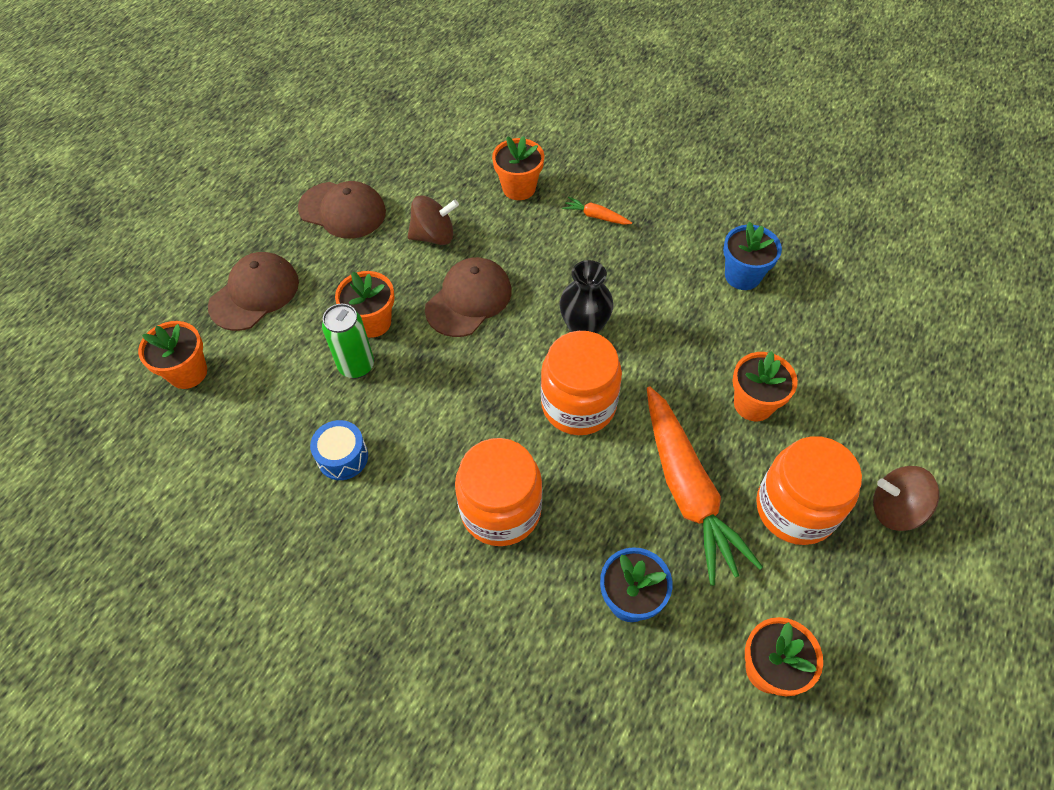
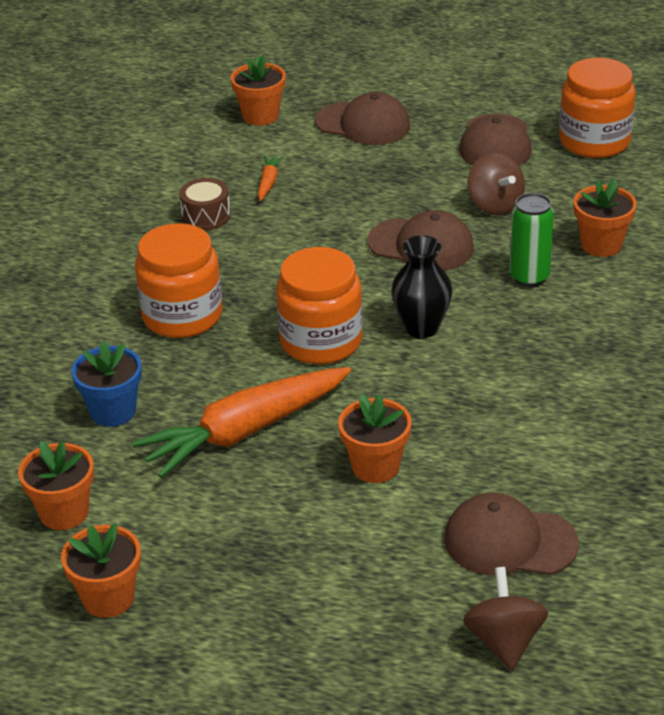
camera: 75 degrees right, 20 degrees down
blue drum [310,420,368,480] -> brown drum [179,178,230,231]
green can [322,304,374,378] -> green can moved to [510,193,554,287]
orange flower pot [335,271,394,338] -> orange flower pot moved to [61,523,141,618]
orange carrot [562,197,632,225] -> orange carrot moved to [258,156,283,201]
blue flower pot [723,222,782,290] -> none
orange jar [756,436,862,545] -> orange jar moved to [559,58,636,158]
brown spinning top [873,466,940,531] -> brown spinning top moved to [463,567,548,671]
none -> brown cap [444,493,579,575]

